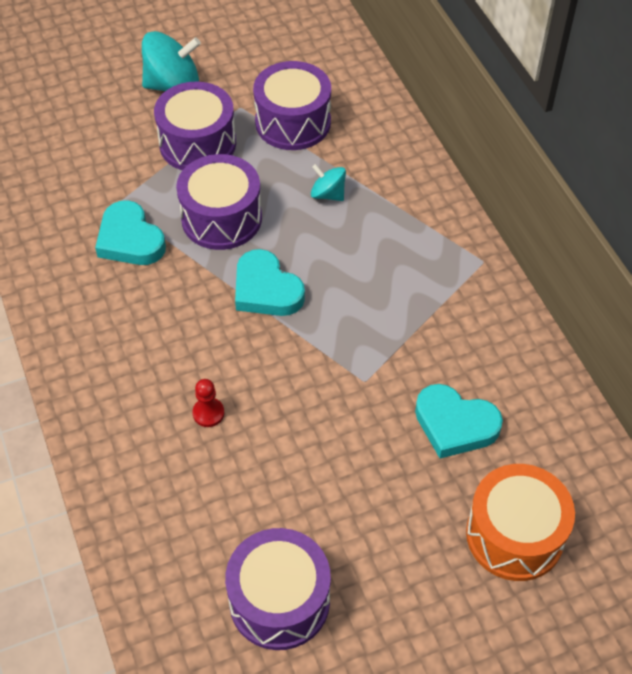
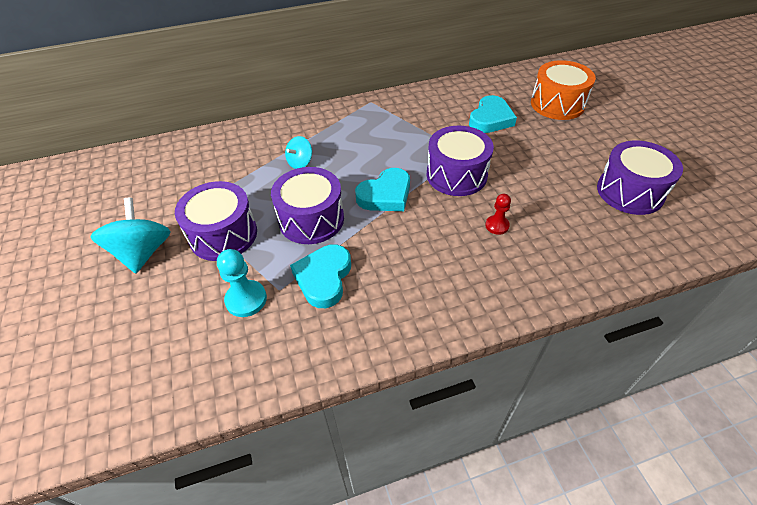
camera: 85 degrees left, 5 degrees down
turquoise heart [95,200,166,265] -> turquoise heart turned 135 degrees clockwise [290,244,351,308]
purple drum [253,61,331,150] -> purple drum moved to [426,126,494,196]
none -> turquoise pawn [217,249,267,317]

